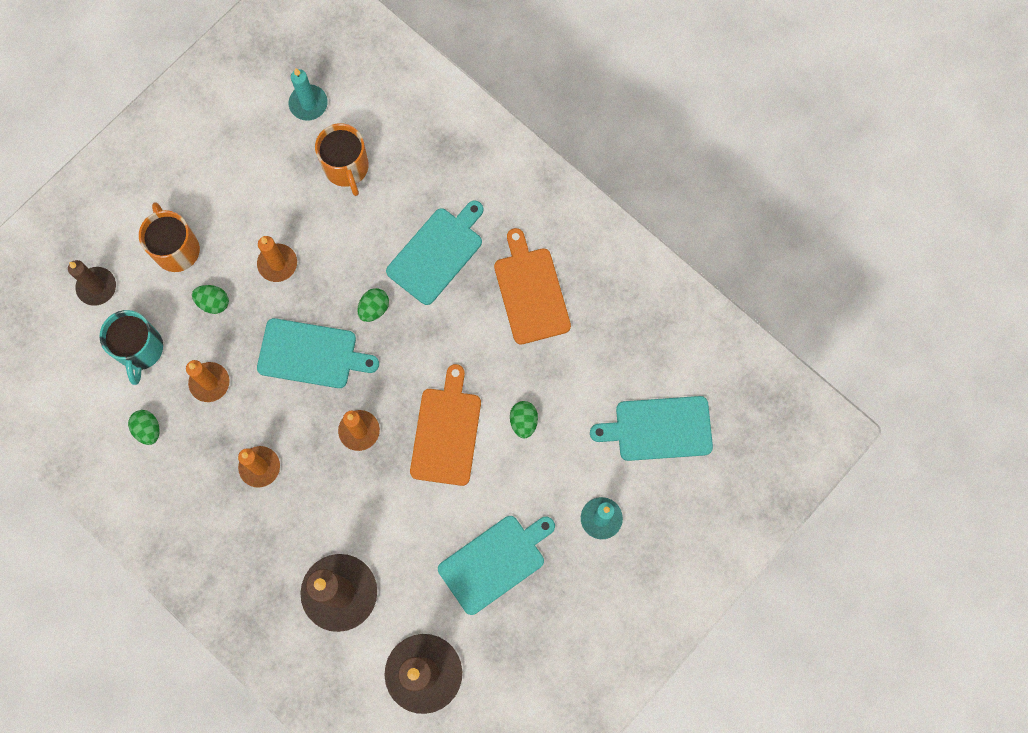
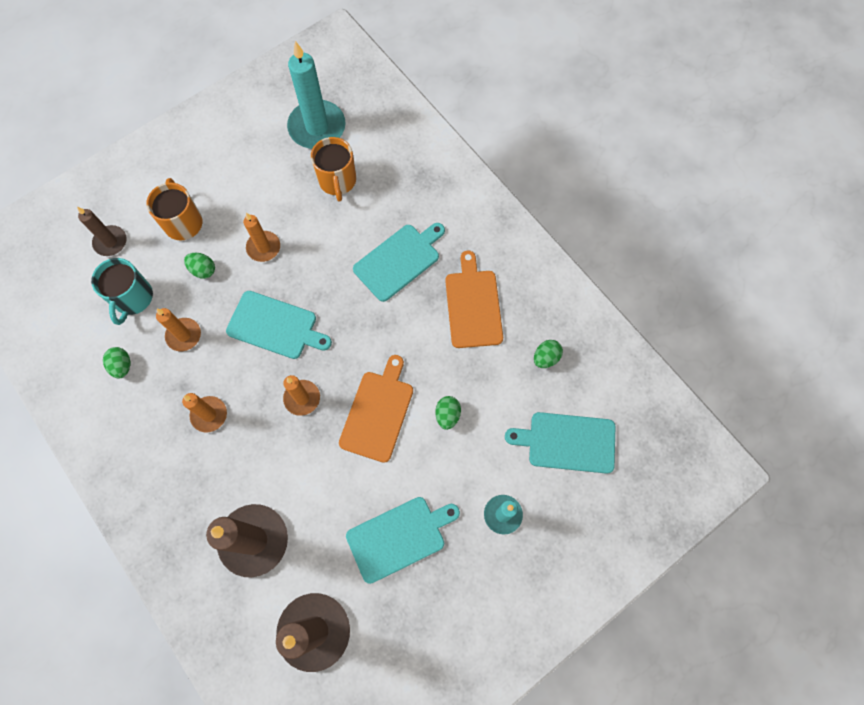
camera: 10 degrees right, 5 degrees down
turquoise candle [289,68,328,121] -> turquoise candle [287,41,346,149], size x1.79
green egg [357,288,389,322] -> green egg moved to [534,340,563,368]

